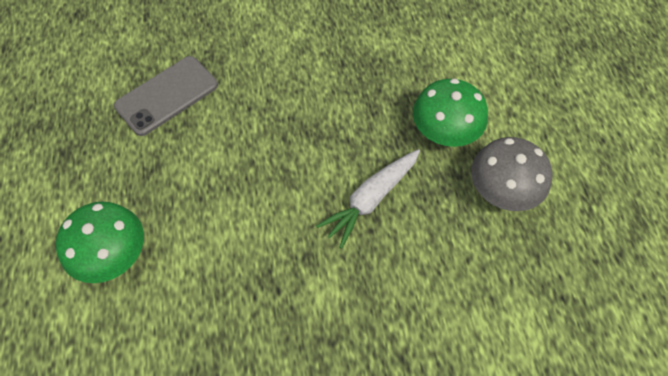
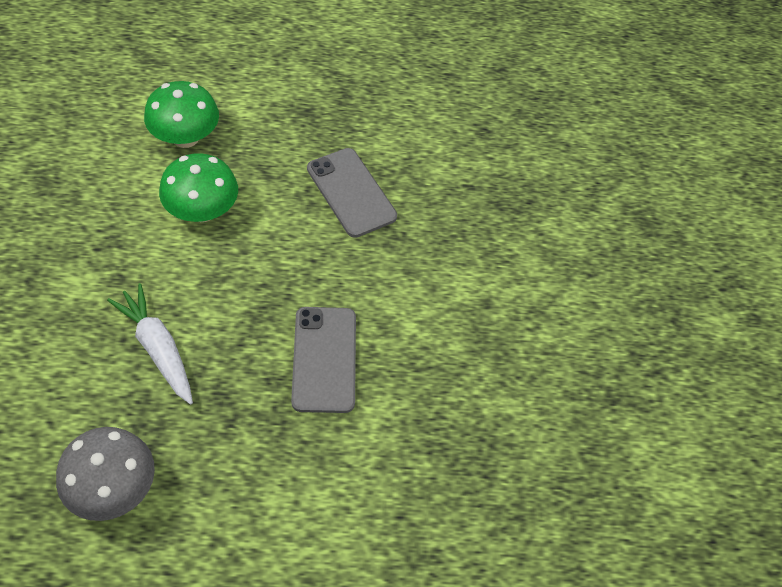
camera: 95 degrees right, 5 degrees down
green mushroom [413,78,488,147] -> green mushroom moved to [159,153,238,222]
none -> grey phone [291,307,356,413]

